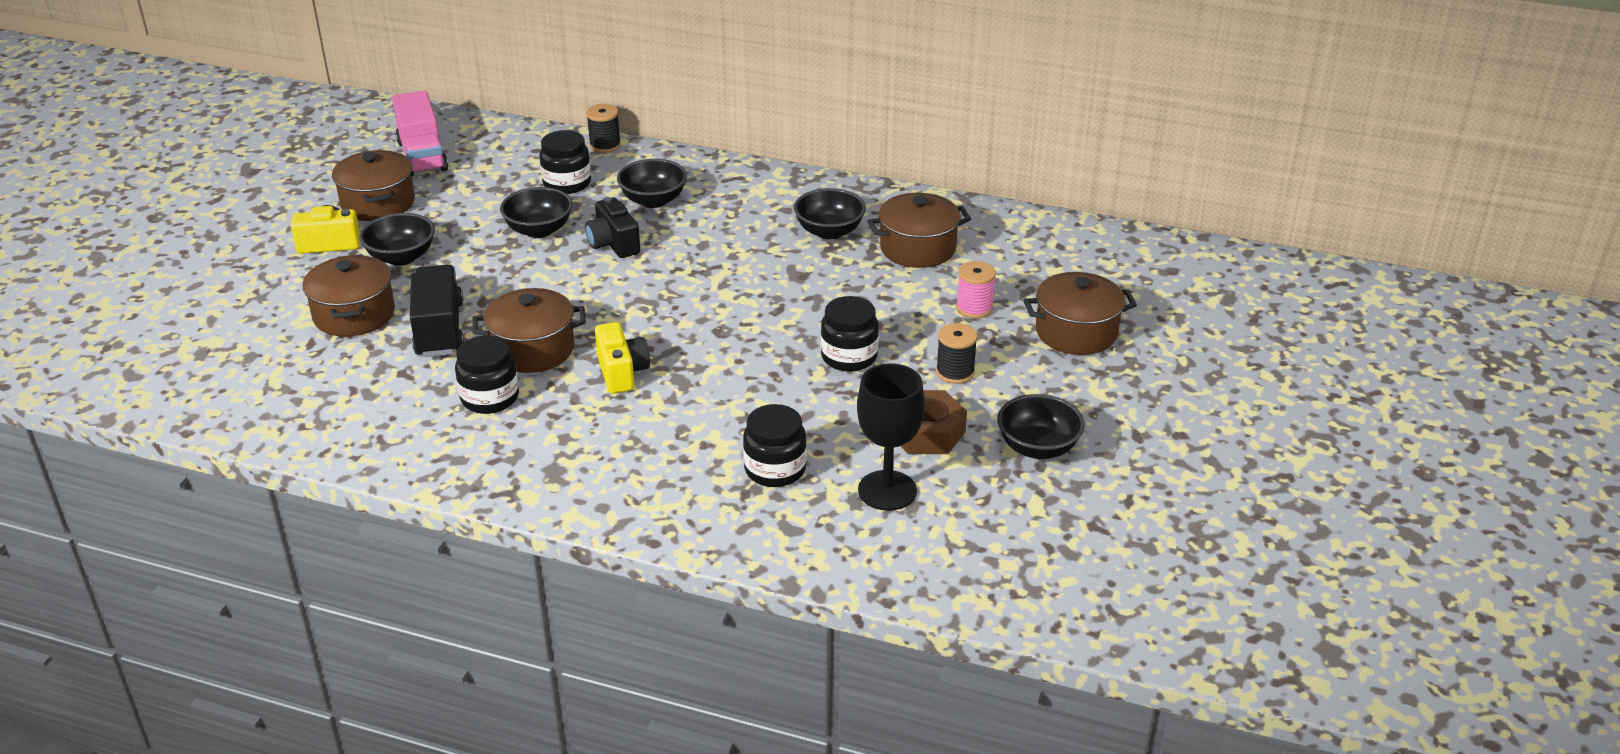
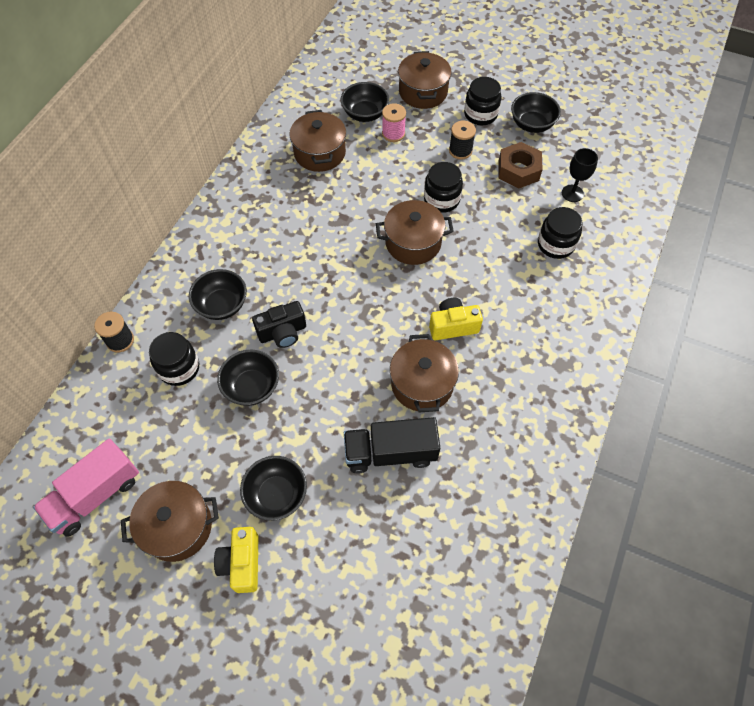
camera: 85 degrees left, 25 degrees up
brown pot [302,254,395,337] -> brown pot moved to [376,200,454,265]
pink truck [392,91,448,176] -> pink truck turned 150 degrees clockwise [33,439,139,537]
black jar [455,335,519,414] -> black jar moved to [464,77,501,125]
black bowl [794,188,866,240] -> black bowl moved to [341,82,389,122]
black goblet [857,363,925,511] -> black goblet [562,148,598,202], size x0.65

